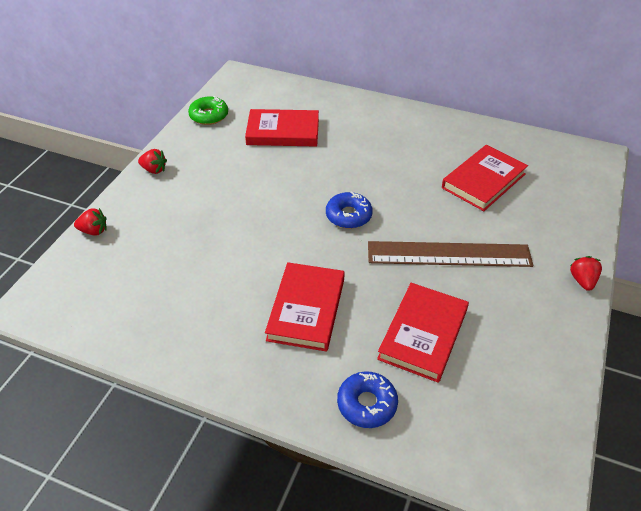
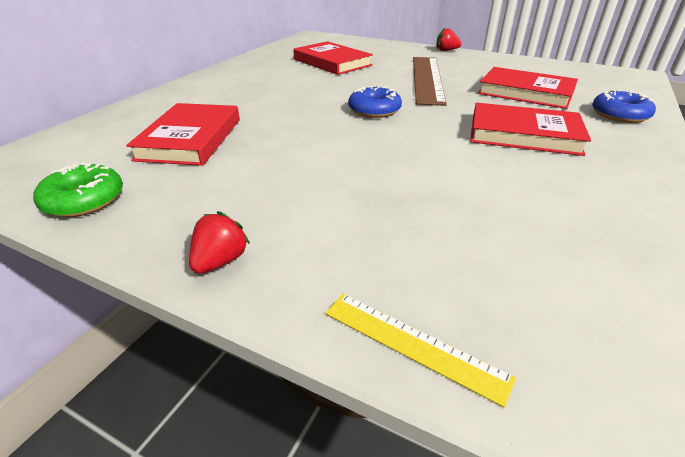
camera: 85 degrees left, 10 degrees down
red strawberry [74,208,107,235] -> yellow ruler [325,294,516,408]

